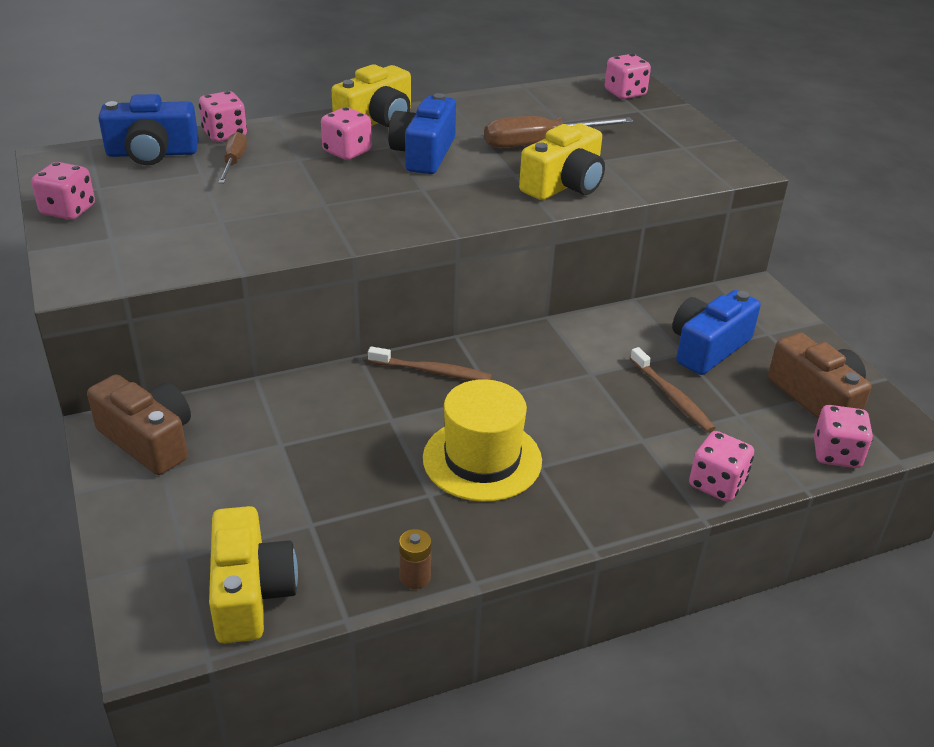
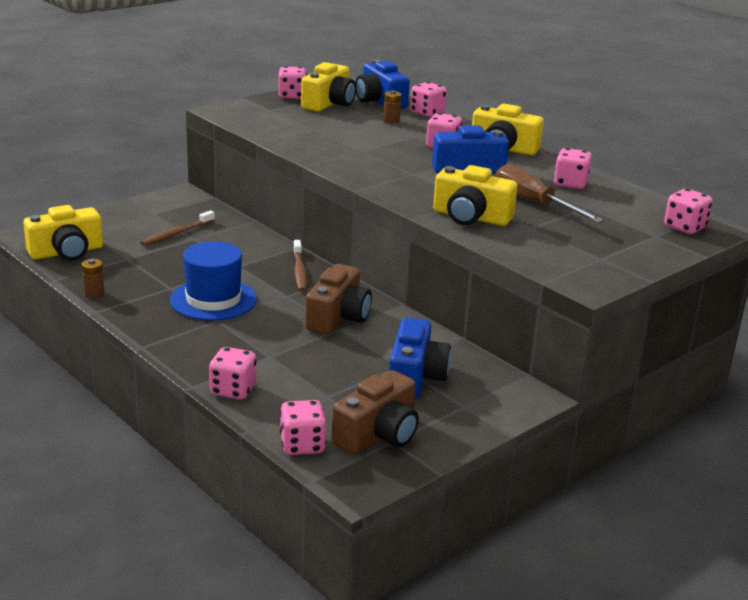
camera: 70 degrees right, 10 degrees down
brown camera [87,374,191,475] -> brown camera moved to [305,264,372,334]
brown screwdriver [218,132,247,183] -> brown battery [383,90,401,124]
yellow hat [423,379,542,502] -> blue hat [170,241,257,321]
brown toothbrush [630,347,715,432] -> brown toothbrush moved to [140,210,215,246]
blue camera [672,290,761,375] -> blue camera turned 75 degrees clockwise [389,318,451,398]
none -> yellow camera [301,62,356,112]
none -> pink dice [553,148,592,189]

